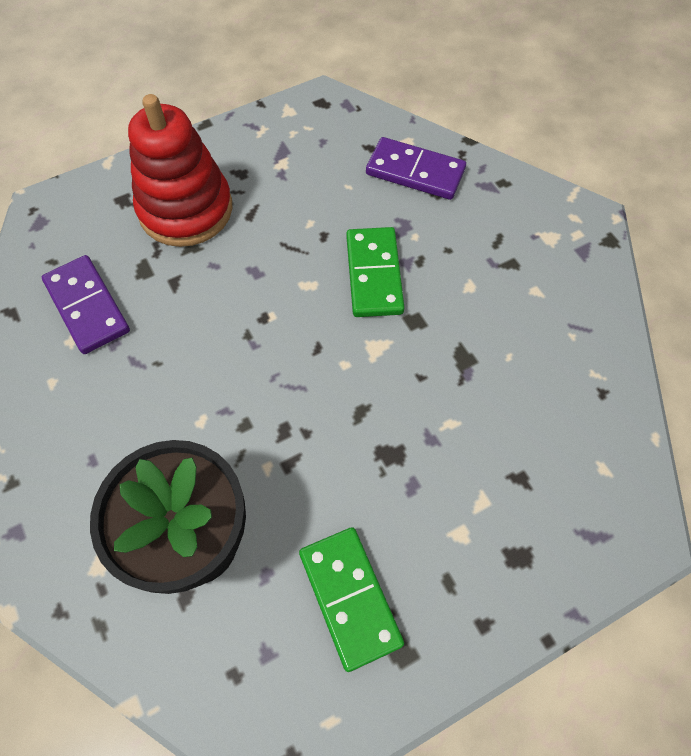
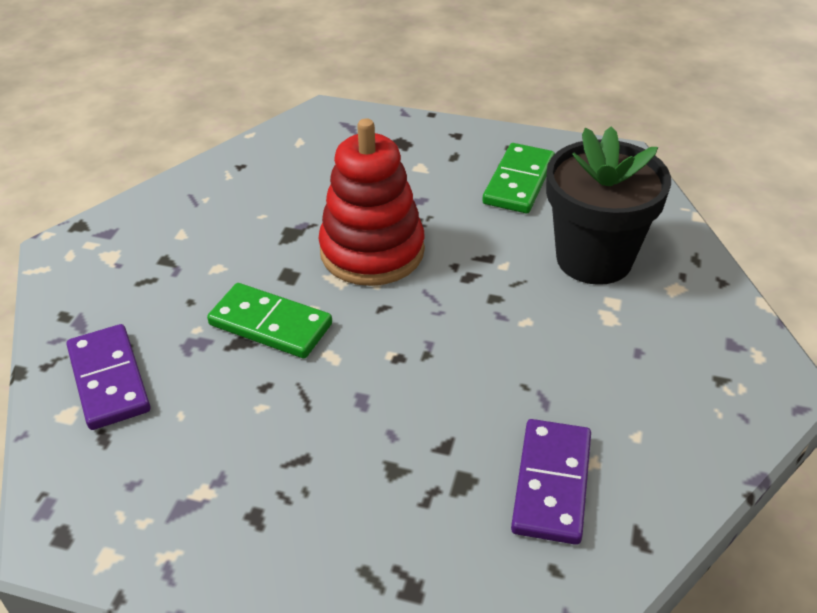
camera: 135 degrees left, 20 degrees down
red stacking toy [128,94,233,247] -> red stacking toy moved to [318,118,425,286]
green domino [346,227,405,317] -> green domino turned 75 degrees clockwise [207,283,332,358]

